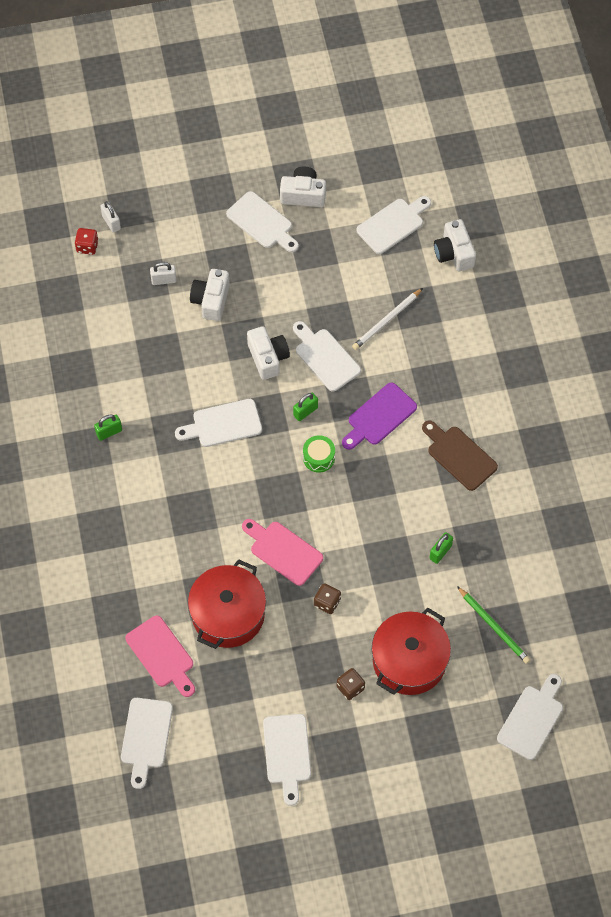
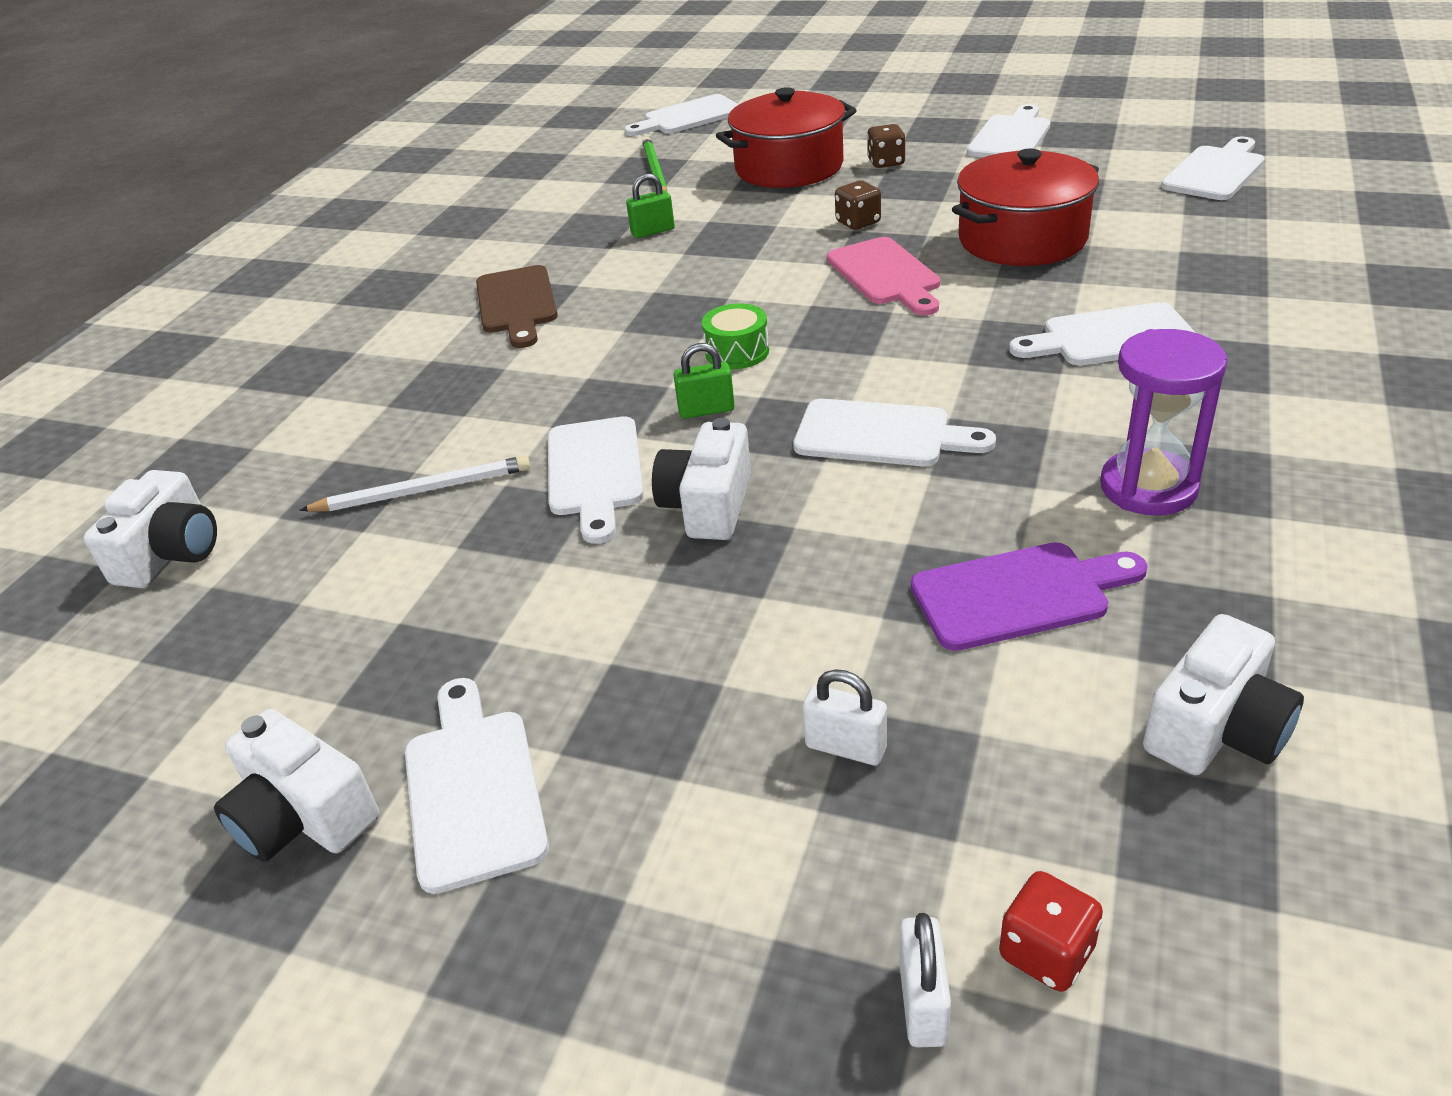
camera: 145 degrees left, 25 degrees down
green padlock [94,414,122,441] -> purple hourglass [1100,329,1228,515]
pink cutting board [126,616,195,697] -> none
white camera [190,269,230,321] -> white camera moved to [1143,614,1304,775]
purple cutting board [342,382,417,450] -> purple cutting board moved to [911,542,1148,651]
white cutting board [357,196,431,254] -> white cutting board moved to [1009,302,1196,365]

